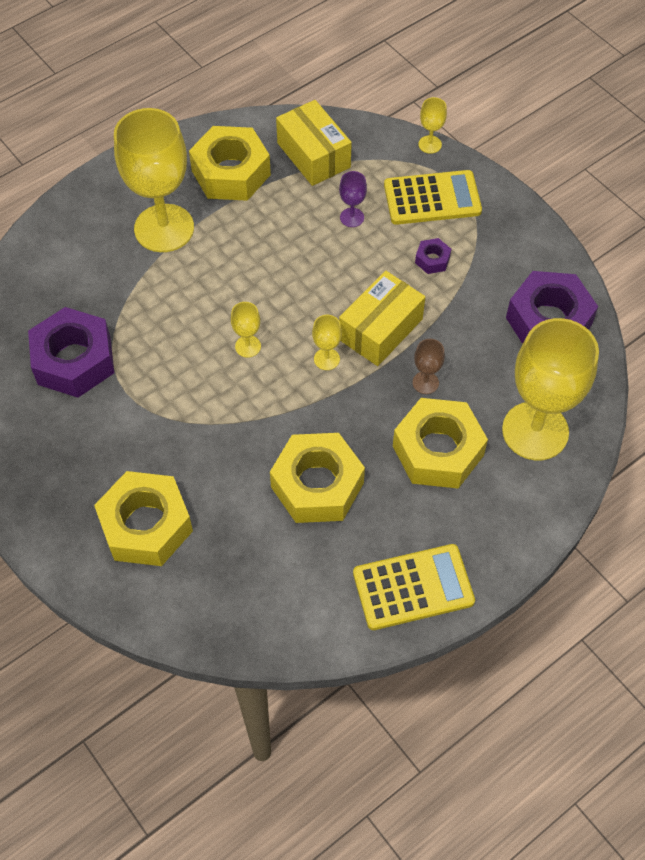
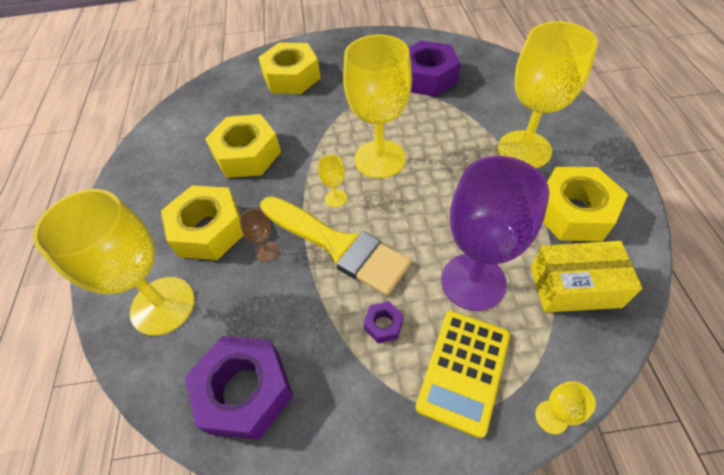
camera: 125 degrees right, 5 degrees down
yellow goblet [231,302,261,358] -> yellow goblet [343,34,412,178], size x2.45
purple goblet [339,171,367,227] -> purple goblet [441,156,549,311], size x2.45
yellow box [339,271,425,366] -> yellow brush [260,196,411,296]
yellow calculator [353,544,475,630] -> none

